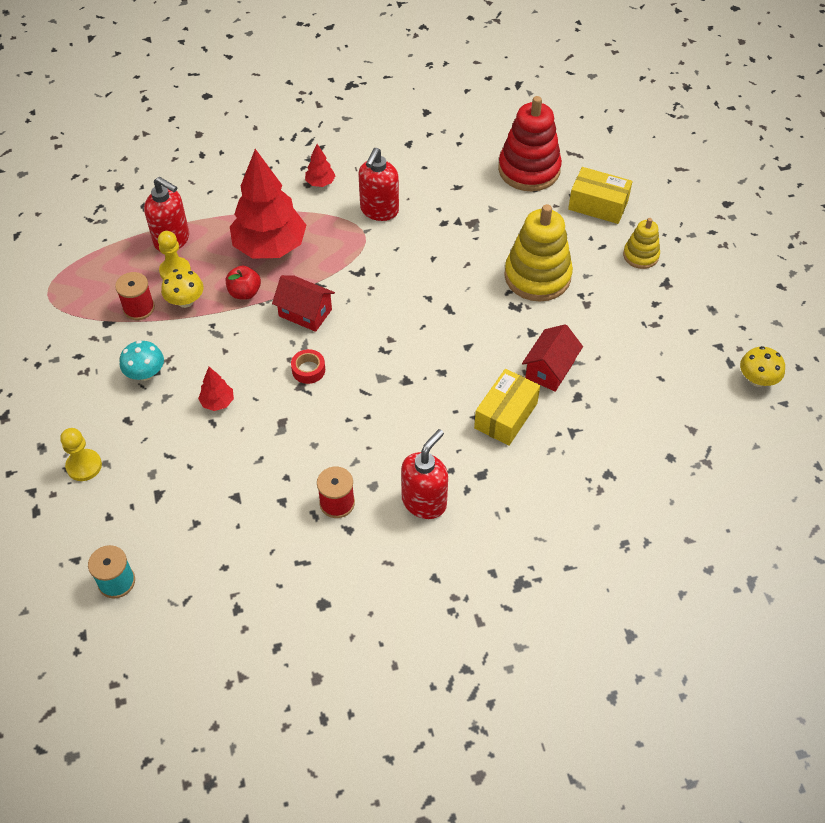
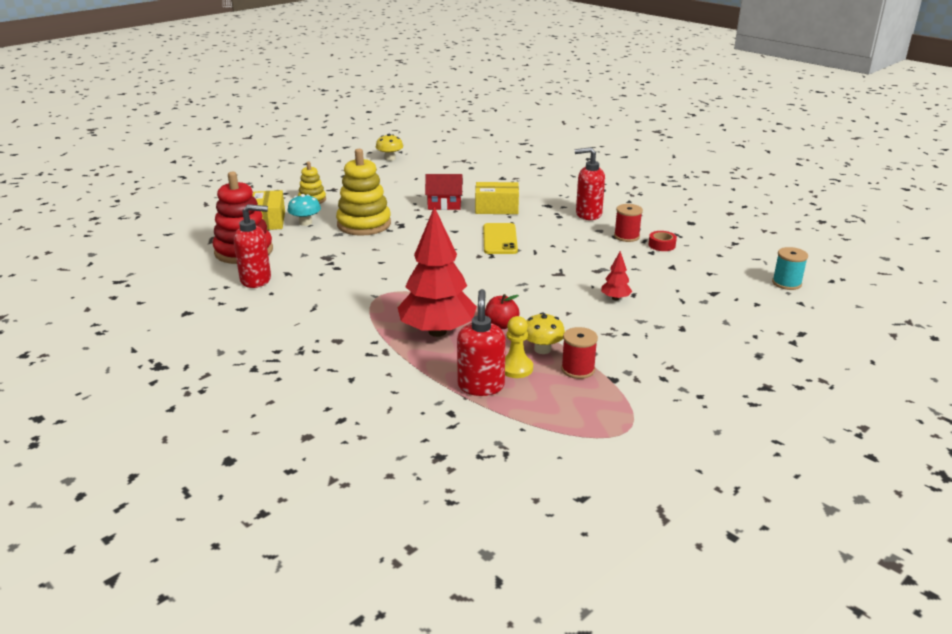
camera: 120 degrees left, 25 degrees down
yellow pawn [60,428,102,481] -> none
turquoise mushroom [120,340,164,381] -> turquoise mushroom moved to [287,194,321,226]
red house [272,275,335,332] -> none
red tape [291,349,325,384] -> red tape moved to [648,231,677,251]
red tree [305,144,336,187] -> none
red soap dispenser [358,148,399,221] -> red soap dispenser moved to [234,204,271,288]
none -> yellow phone [483,223,518,254]

